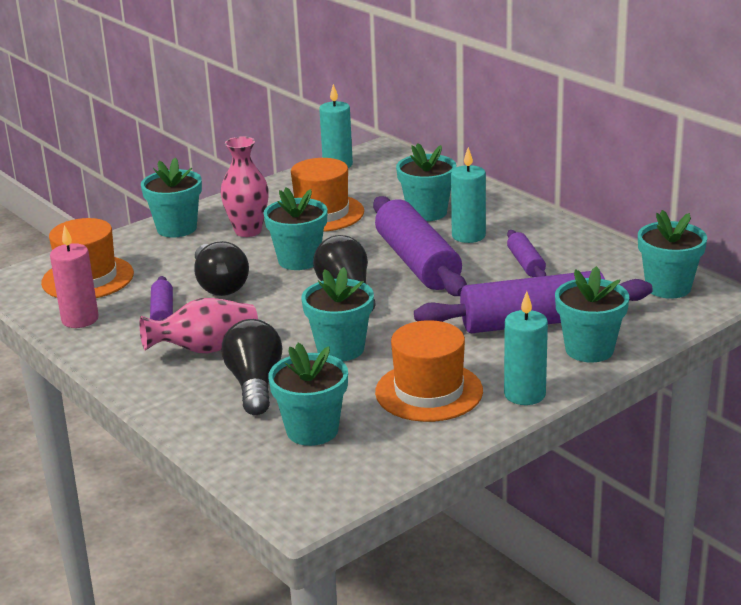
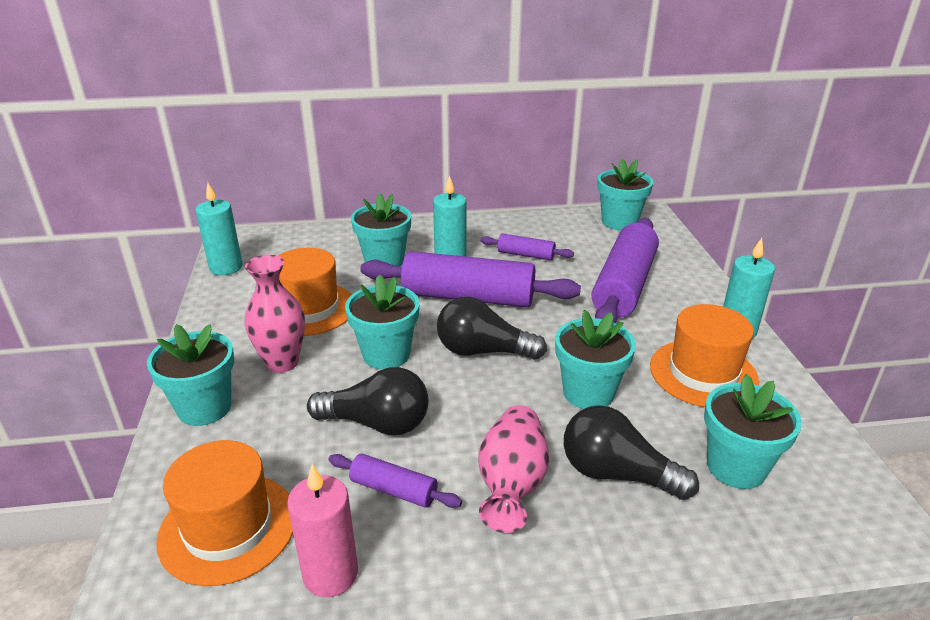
camera: 60 degrees left, 5 degrees up
turquoise flower pot [555,266,629,363] -> none

